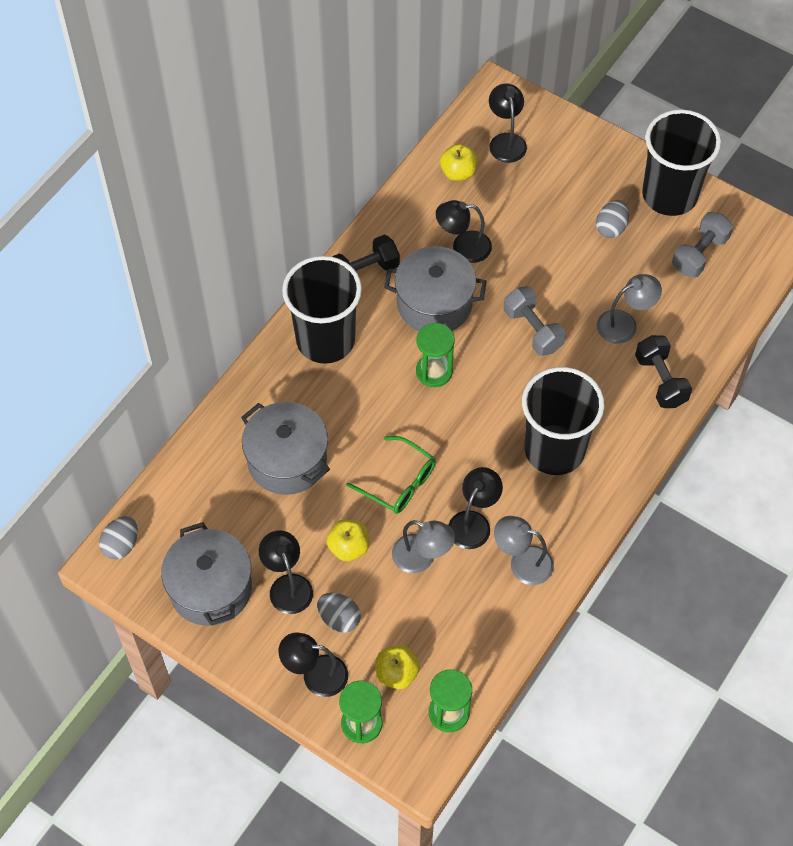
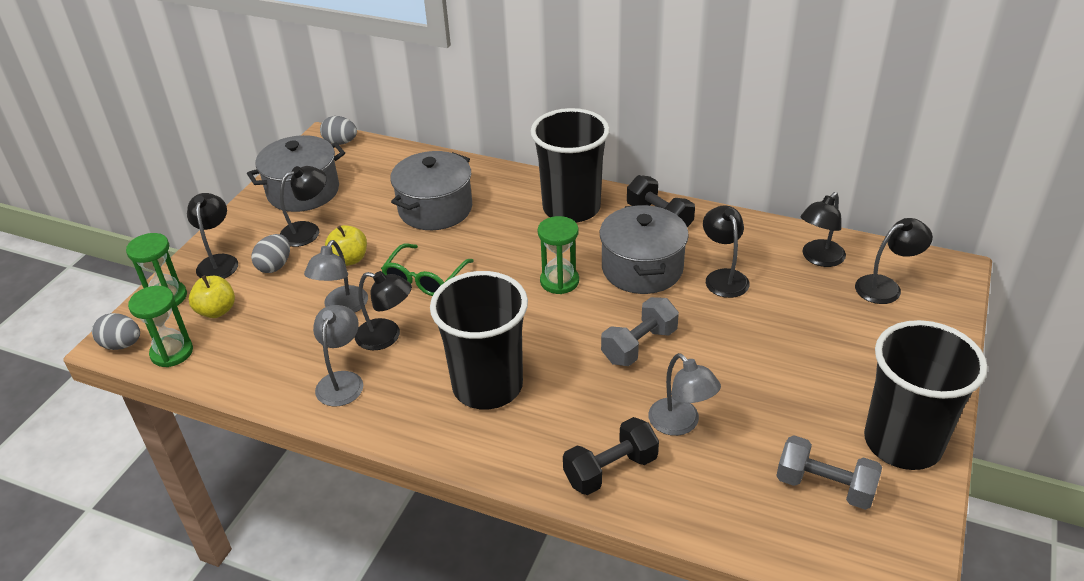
camera: 80 degrees right, 20 degrees down
yellow apple [440,144,478,181] -> black lamp [801,192,846,267]
grey egg [596,200,629,238] -> grey egg moved to [92,313,140,350]

